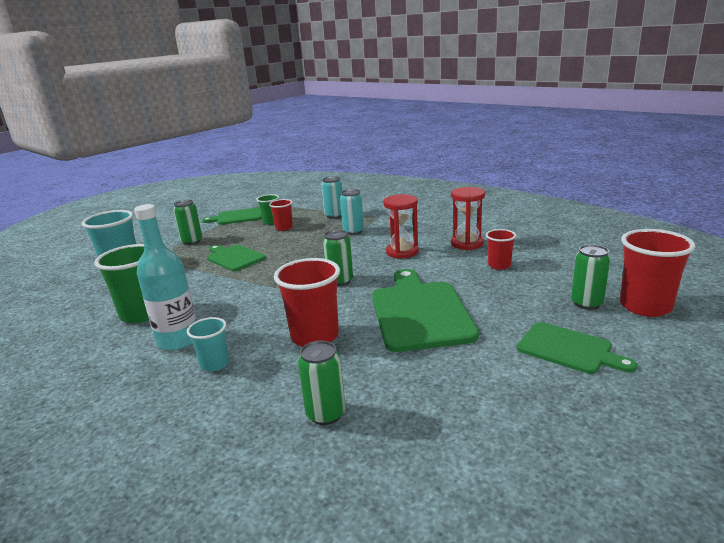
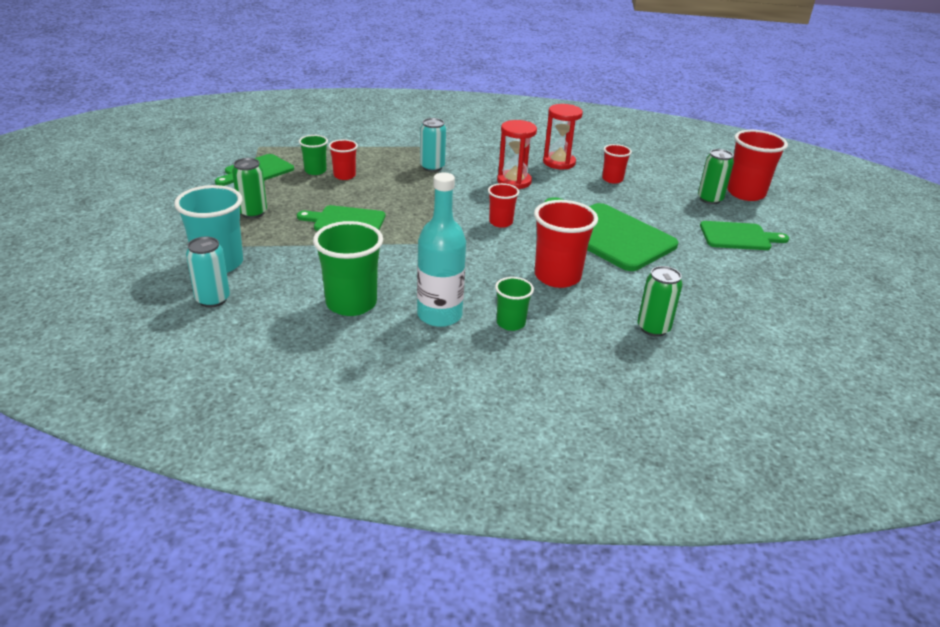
camera: 40 degrees left, 10 degrees up
turquoise cup [187,317,229,371] -> green cup [495,277,534,331]
turquoise can [321,176,343,219] -> turquoise can moved to [186,237,230,307]
green can [323,230,353,286] -> red cup [488,183,519,228]

